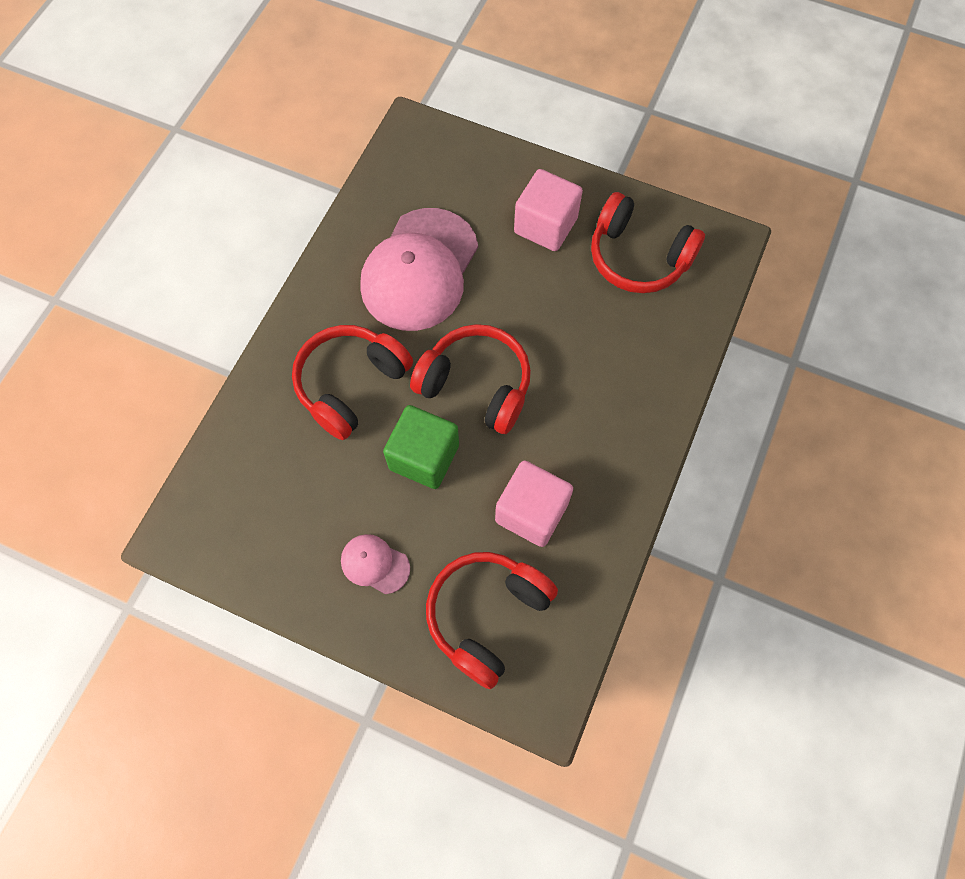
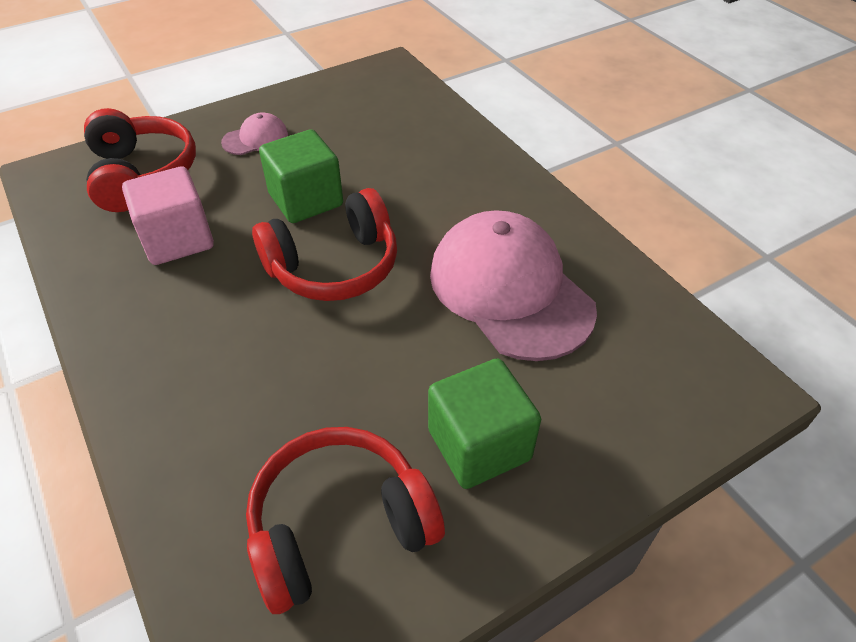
camera: 125 degrees right, 20 degrees down
red headphones [292,325,413,440] -> none
pink cube [514,169,583,251] -> green cube [428,358,541,489]

